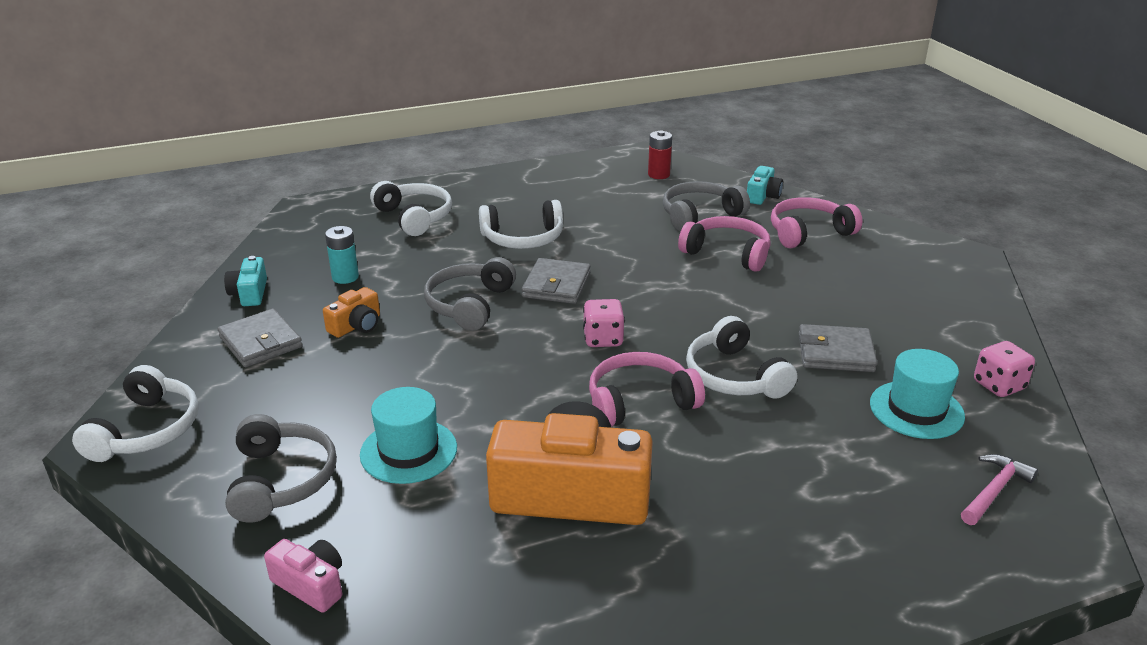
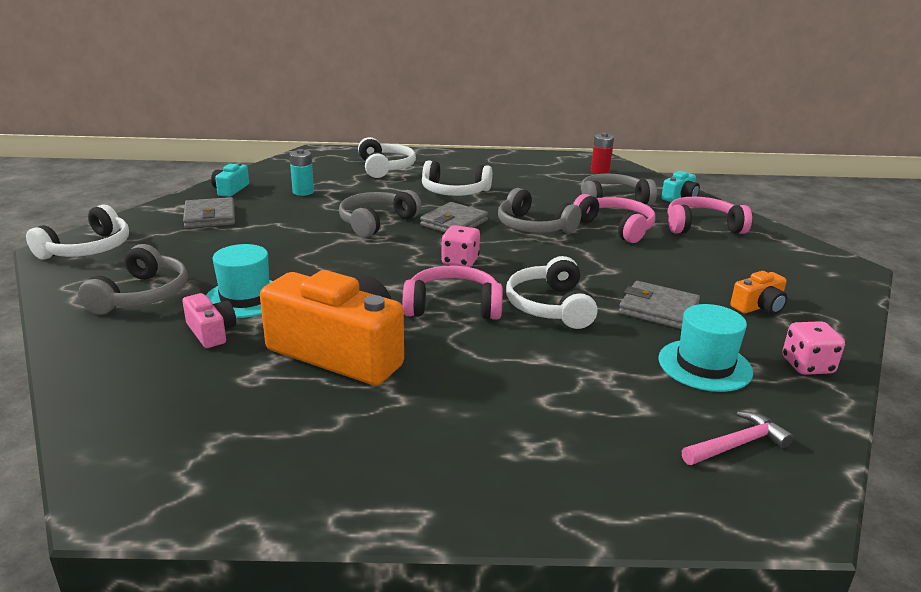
camera: 20 degrees right, 5 degrees down
pink camera [264,539,342,613] -> pink camera moved to [182,293,236,348]
orange camera [323,287,380,338] -> orange camera moved to [730,271,787,315]
none -> grey headphones [498,188,581,233]

